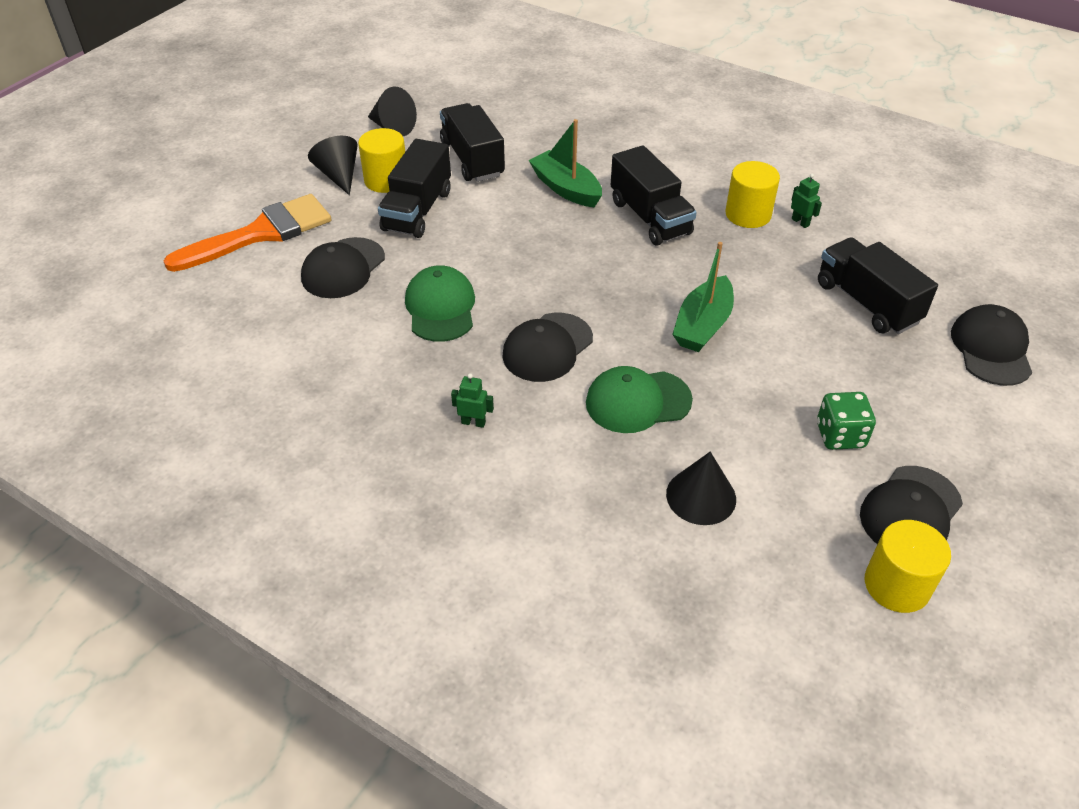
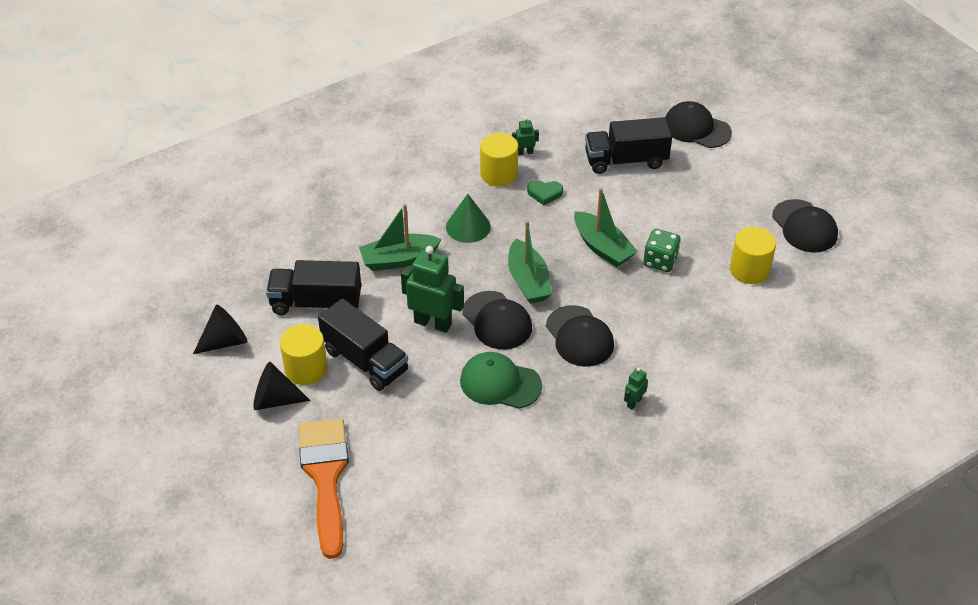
camera: 65 degrees left, 0 degrees up
black cap [301,237,385,298] -> black cap moved to [462,291,532,349]
green cap [586,366,693,433] -> none
black truck [611,145,697,245] -> green cone [446,194,491,243]
black cone [666,452,736,525] -> none
green dice [817,392,876,450] -> green dice moved to [643,229,681,272]
yellow cylinder [865,520,951,613] -> yellow cylinder moved to [730,227,776,284]
none -> green robot [401,246,464,333]
none -> green boat [508,220,552,304]
none -> green heart [527,180,563,205]

